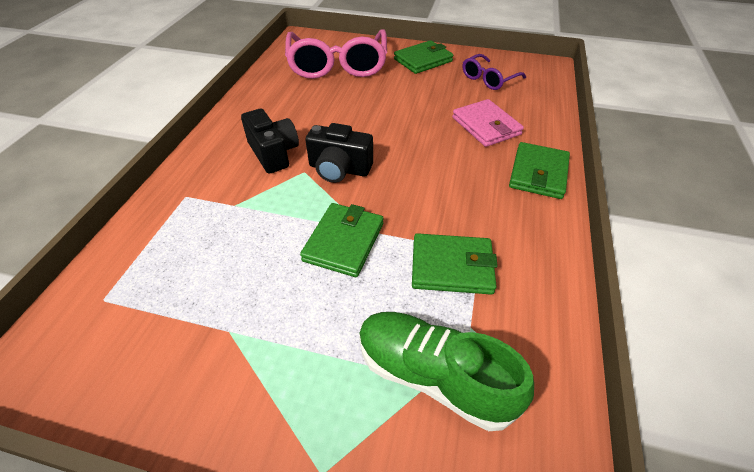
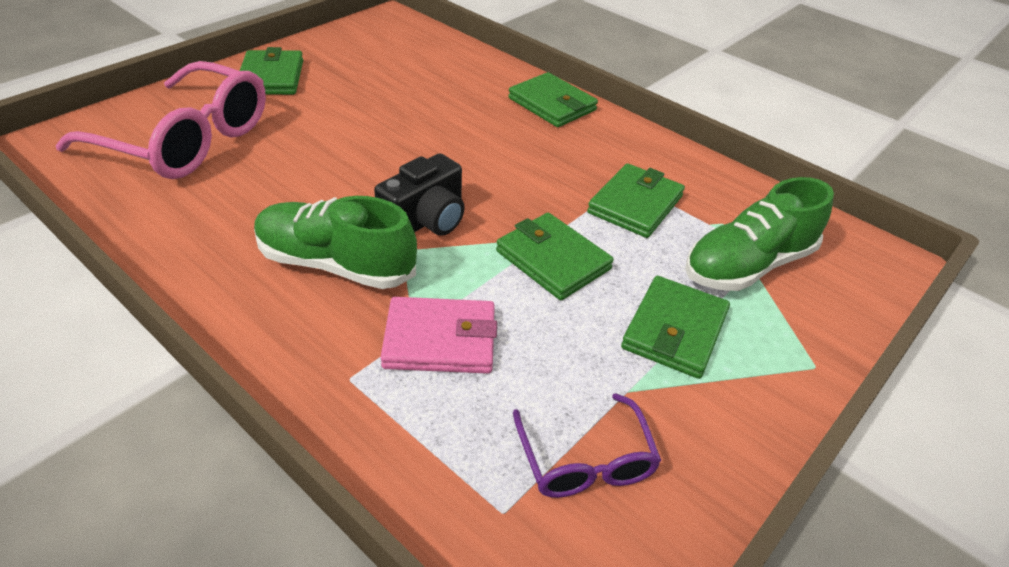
camera: 65 degrees left, 5 degrees down
black camera [241,109,299,174] -> green shoe [254,196,417,289]
pink wallet [452,99,524,147] -> pink wallet moved to [380,297,497,374]
purple glasses [463,54,526,90] -> purple glasses moved to [513,393,661,498]
none -> green wallet [621,276,730,379]

